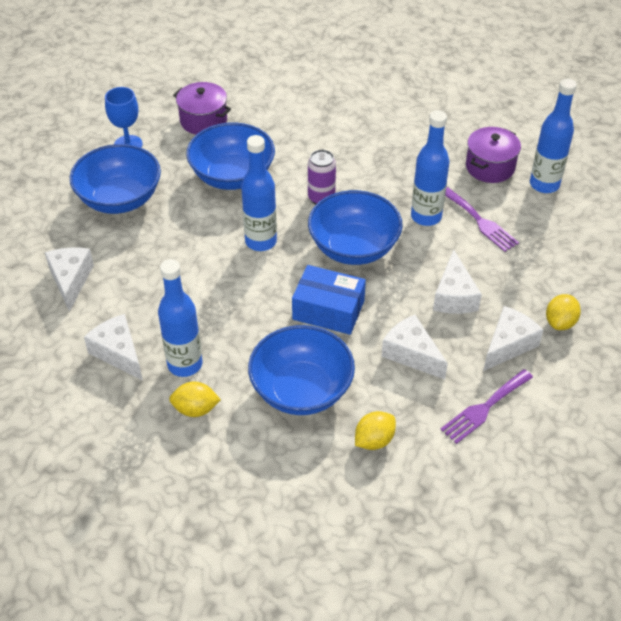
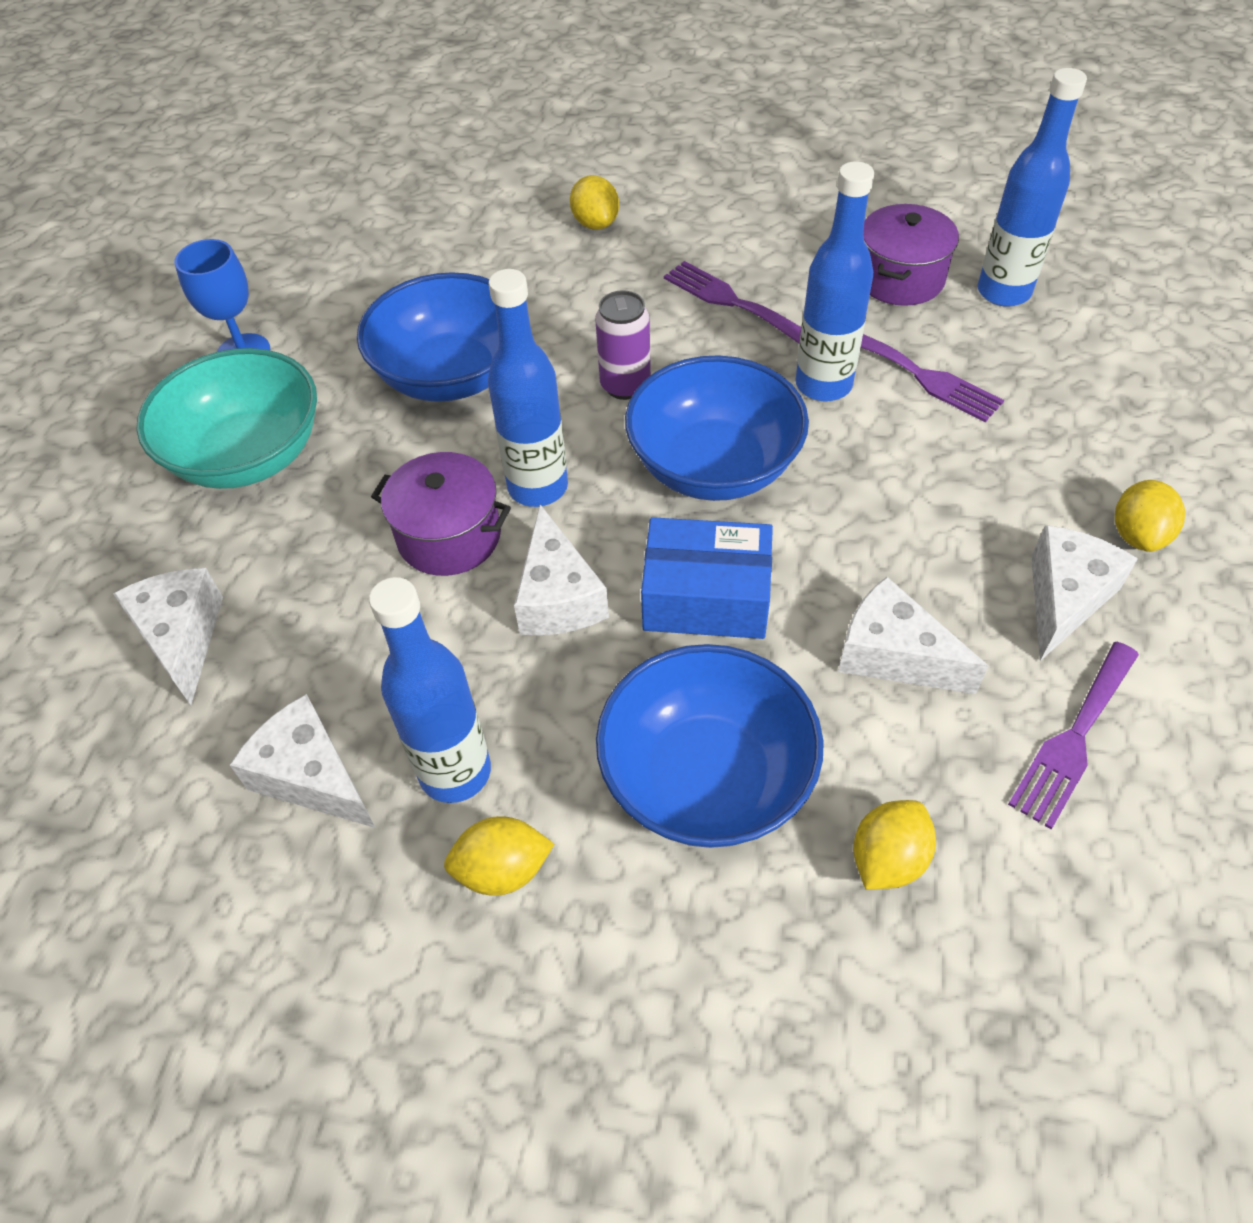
camera: 10 degrees left, 5 degrees up
blue bowl [70,144,161,214] -> turquoise bowl [136,348,317,489]
purple pot [173,82,231,135] -> purple pot moved to [371,452,511,576]
white cheese [433,249,482,314] -> white cheese moved to [514,504,609,635]
none -> yellow lemon [570,175,619,230]
none -> purple fork [664,261,801,343]

